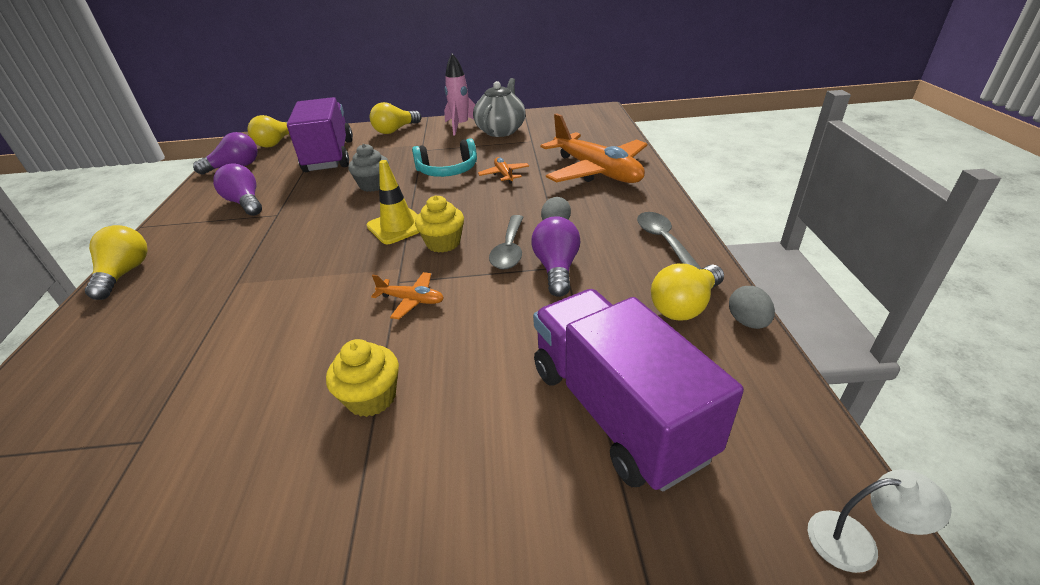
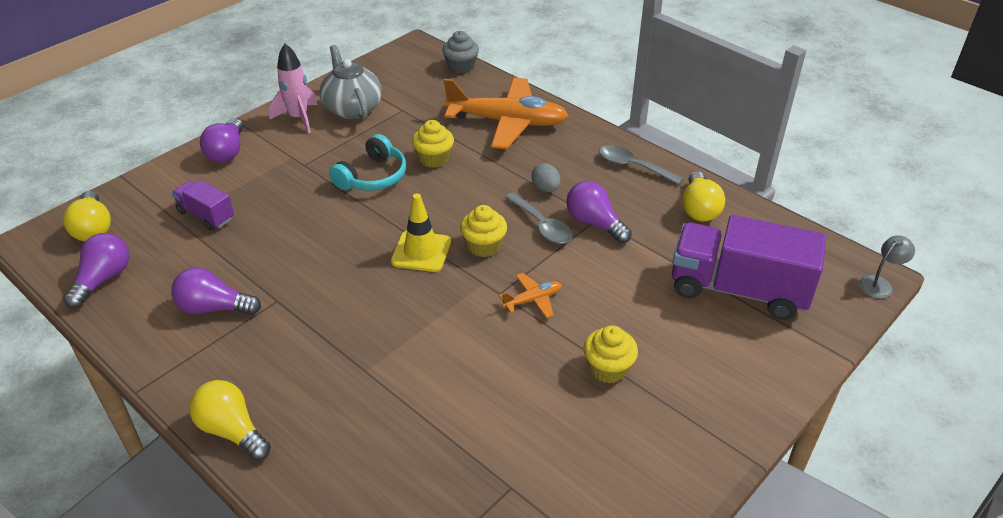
camera: 45 degrees left, 5 degrees up
purple truck [287,97,353,172] -> purple truck [172,180,234,231], size x0.50
grey cupcake [348,144,389,192] -> grey cupcake moved to [442,31,479,74]
yellow light bulb [370,102,421,134] -> purple light bulb [200,118,243,163]
orange plane [478,157,529,183] -> yellow cupcake [412,120,454,168]
grey egg [729,286,775,329] -> none
white lamp [808,469,952,573] -> grey lamp [859,235,915,299]

